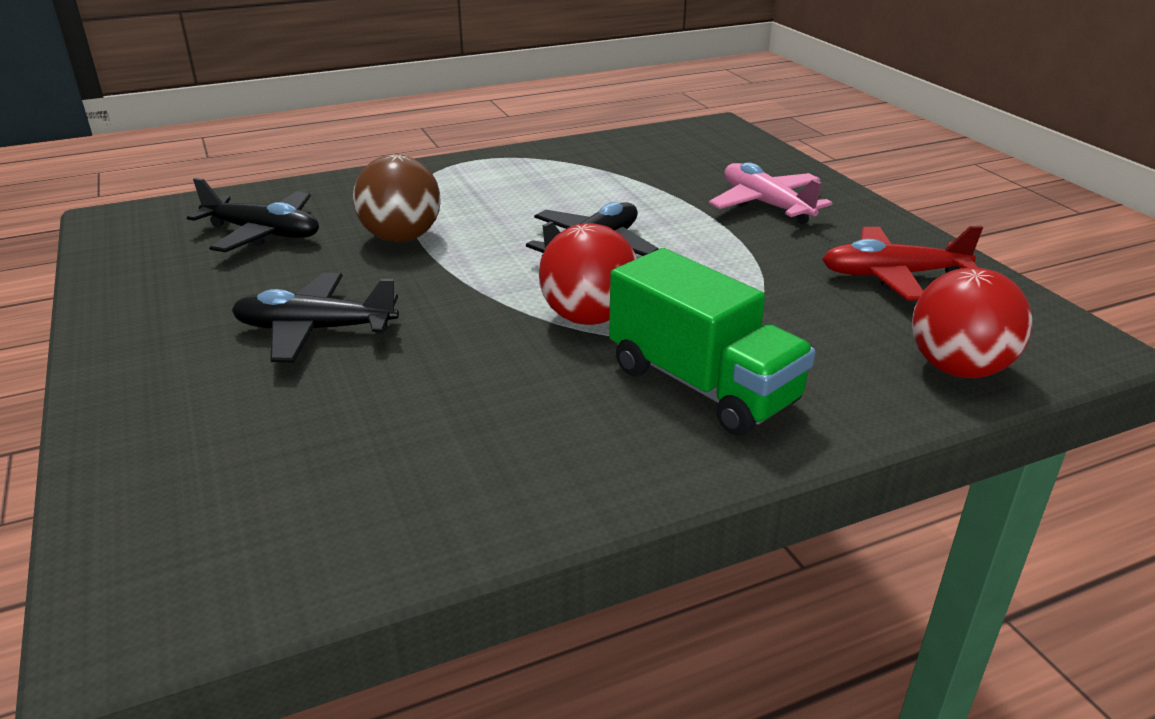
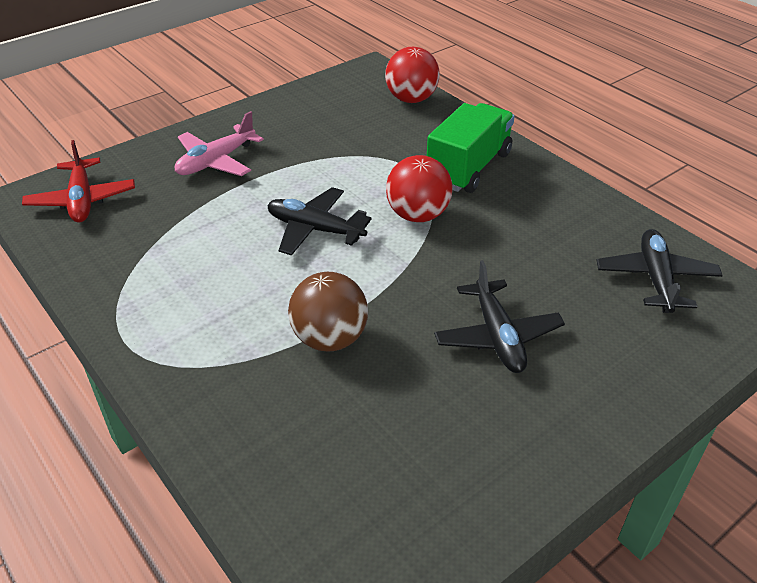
camera: 105 degrees left, 10 degrees up
black plane [187,178,319,252] -> black plane moved to [597,229,723,313]
red plane [822,226,983,300] -> red plane moved to [22,140,135,222]

